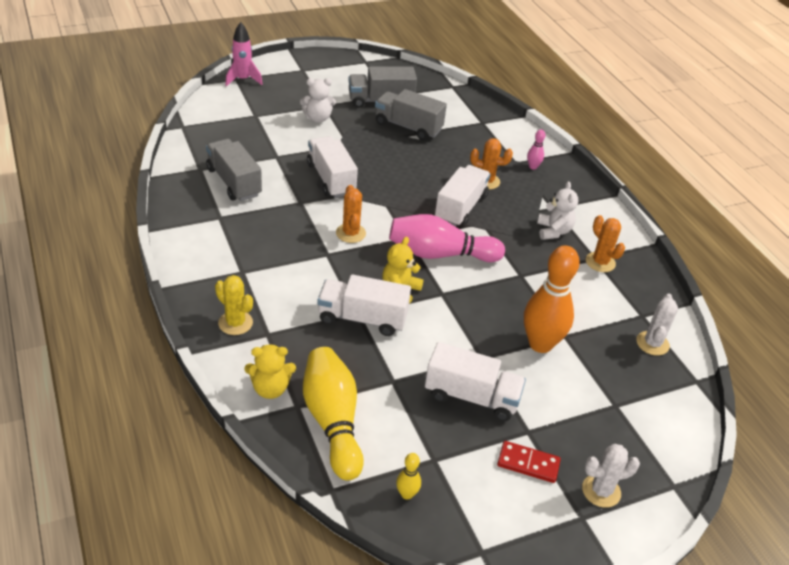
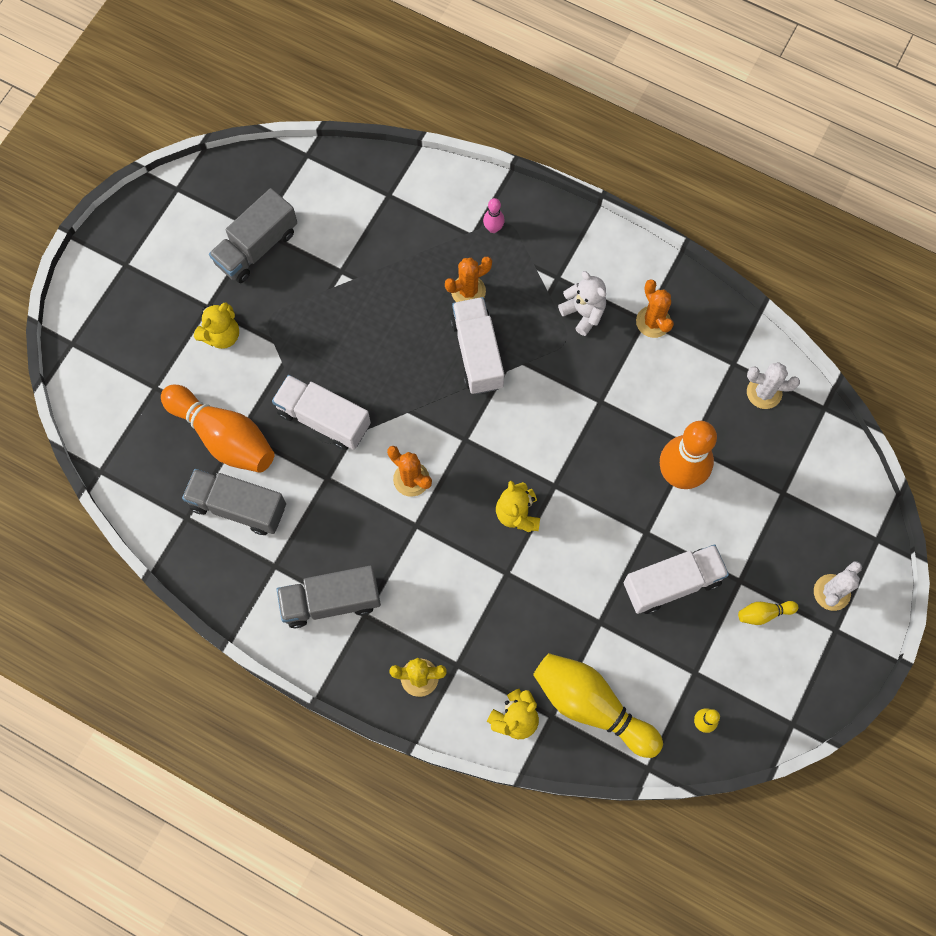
camera: 35 degrees left, 30 degrees up
pink rocket [225,22,263,87] -> none
white teddy bear [300,78,336,123] -> yellow teddy bear [194,303,239,349]
white truck [317,274,411,336] -> none
grey truck [375,89,447,140] -> grey truck moved to [277,565,381,628]
pink bowling pin [389,214,505,262] -> none
red domino [497,441,561,483] -> yellow bowling pin [738,601,798,625]
orange cactus [586,215,625,272] -> orange cactus turned 45 degrees clockwise [636,279,674,338]
white cactus [636,294,678,356] -> white cactus turned 60 degrees counterclockwise [747,362,800,409]
none -> orange bowling pin [161,385,275,473]

